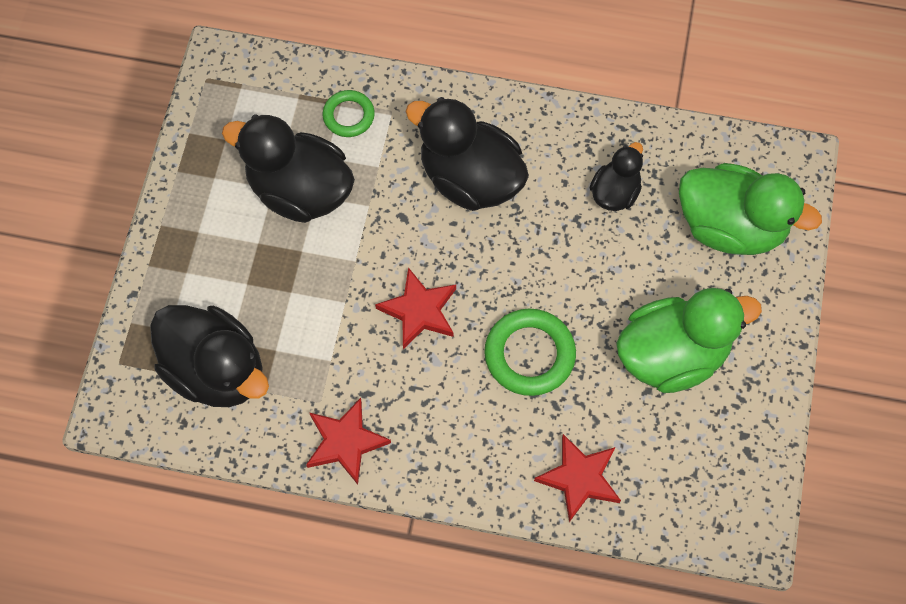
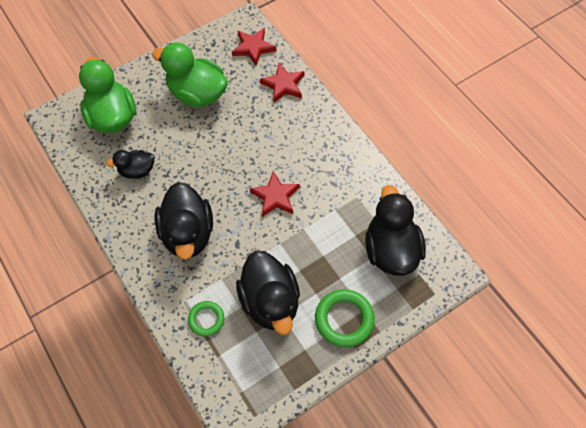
camera: 135 degrees left, 5 degrees down
red star [306,398,391,485] -> red star moved to [232,28,276,66]
green ring [484,309,576,396] -> green ring moved to [315,289,375,347]

